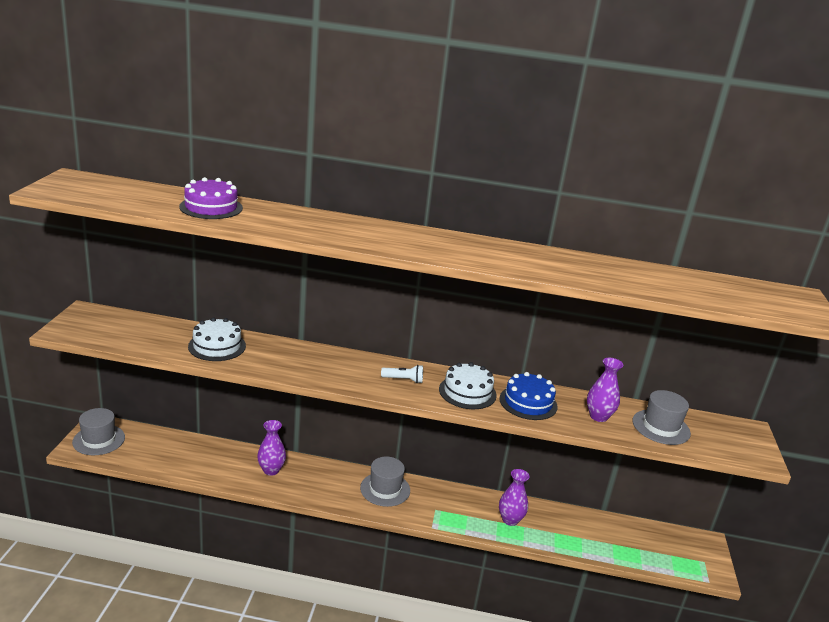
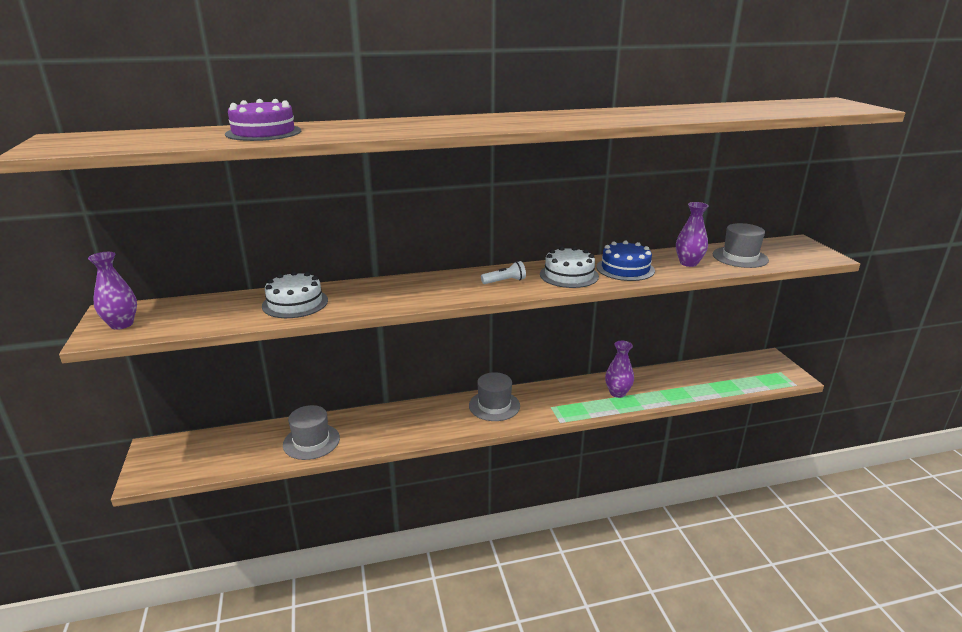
camera: 20 degrees left, 0 degrees up
grey hat [72,408,125,455] -> grey hat moved to [283,405,340,460]
purple vase [257,420,286,476] -> purple vase moved to [88,252,137,330]

